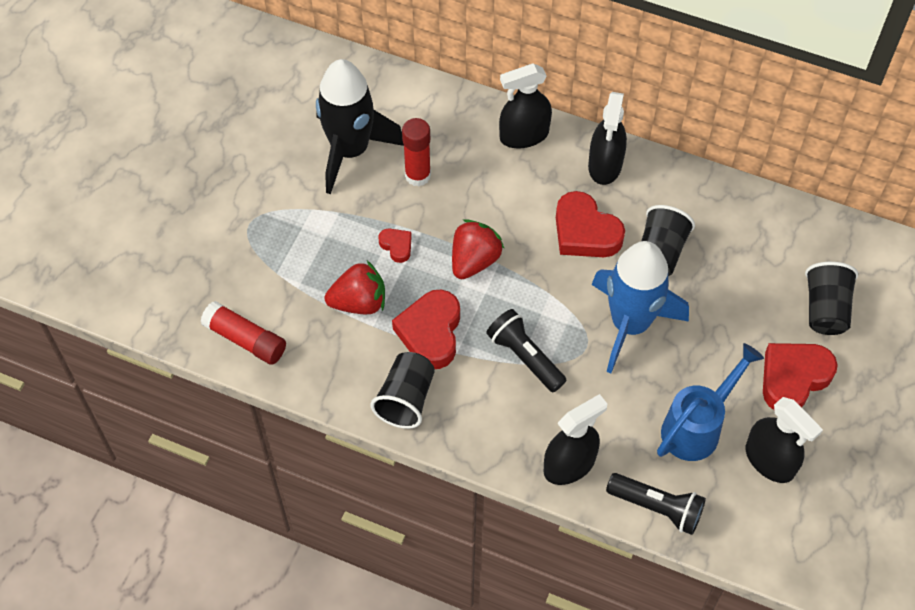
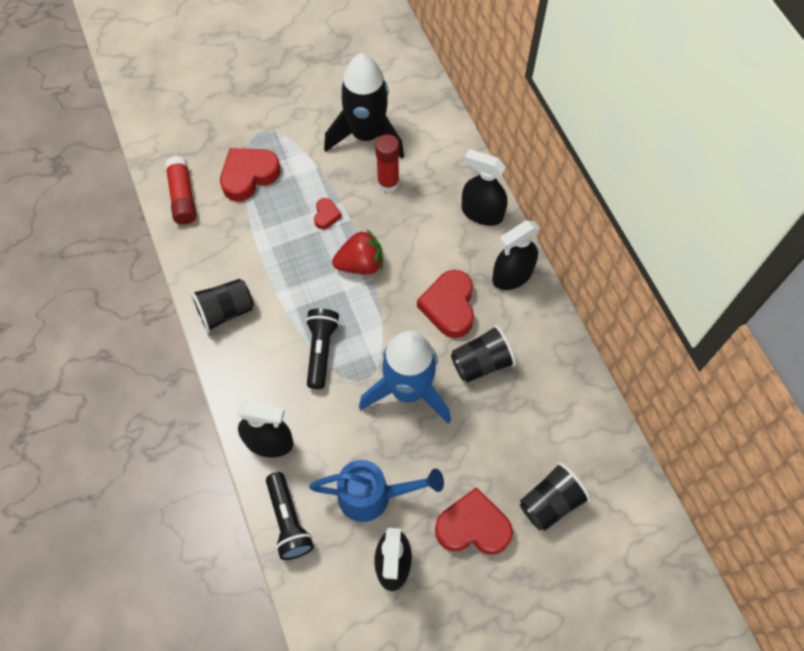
camera: 45 degrees right, 5 degrees up
red strawberry [325,261,385,314] -> none
red heart [392,290,460,369] -> red heart moved to [220,148,281,201]

